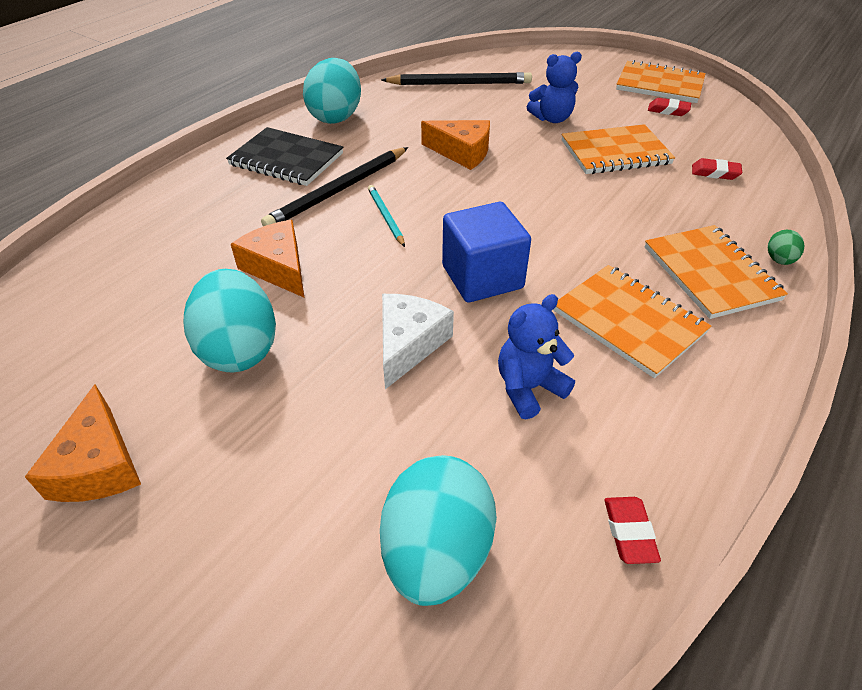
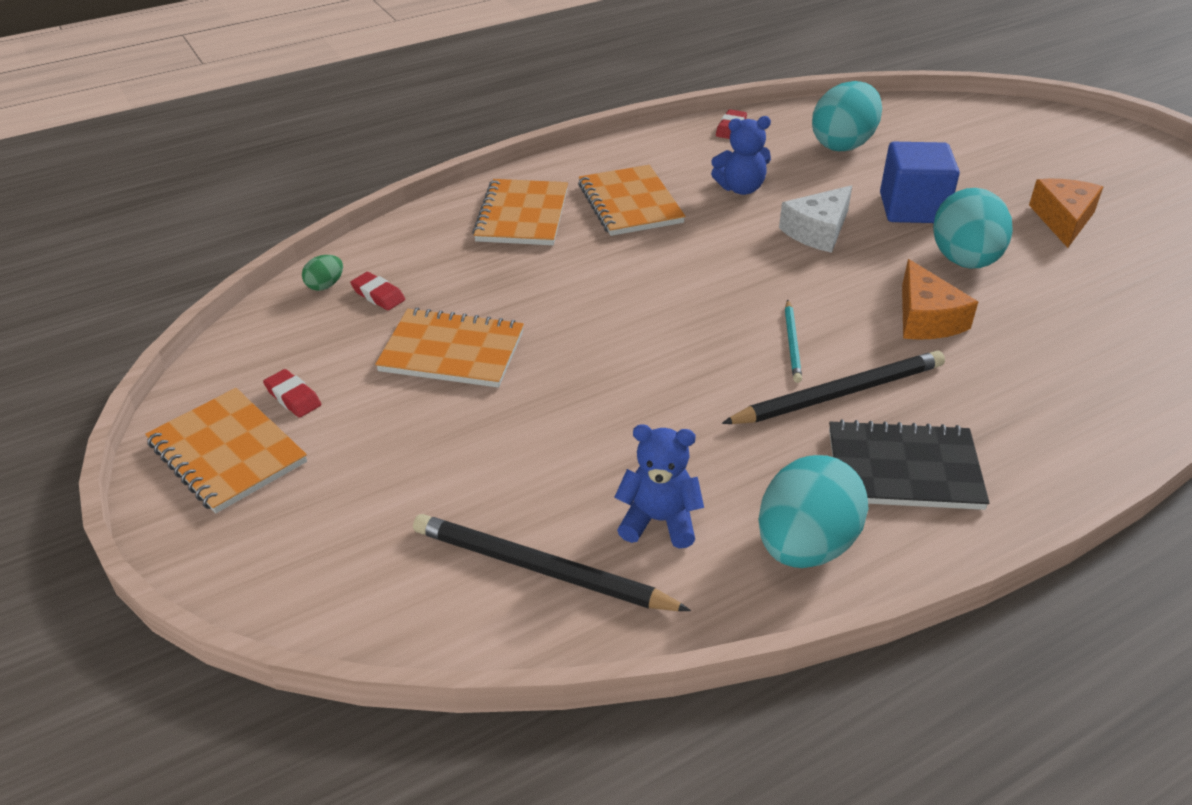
camera: 155 degrees left, 5 degrees down
black notebook [226,127,343,186] -> black notebook turned 45 degrees counterclockwise [829,419,989,510]
orange cheese [421,120,490,170] -> none
blue cube [442,202,531,303] -> blue cube moved to [880,142,960,223]
blue teddy bear [527,52,582,123] -> blue teddy bear moved to [614,424,704,548]
green egg [768,230,805,265] -> green egg moved to [302,255,343,291]

